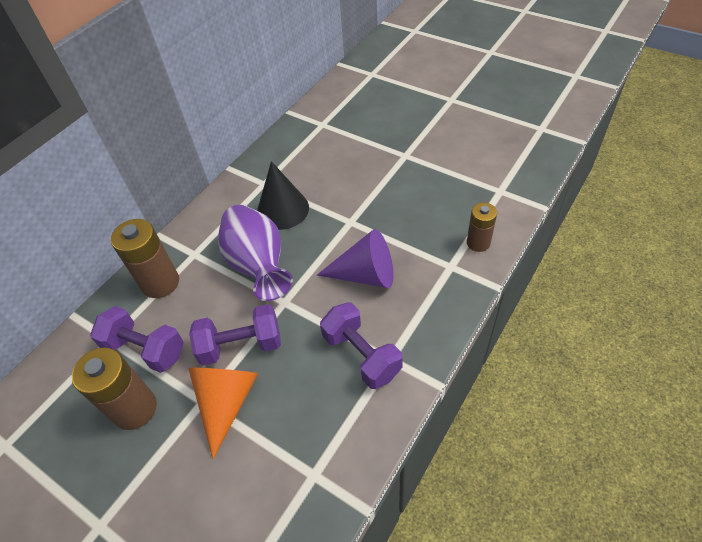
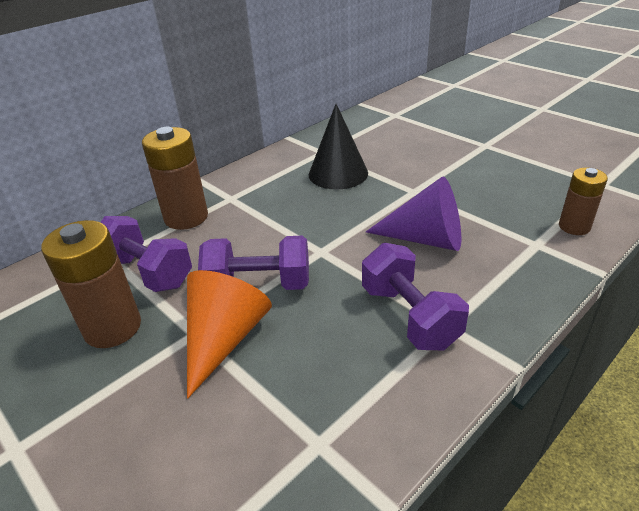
camera: 10 degrees right, 15 degrees down
purple vase [218,205,293,301] -> none

